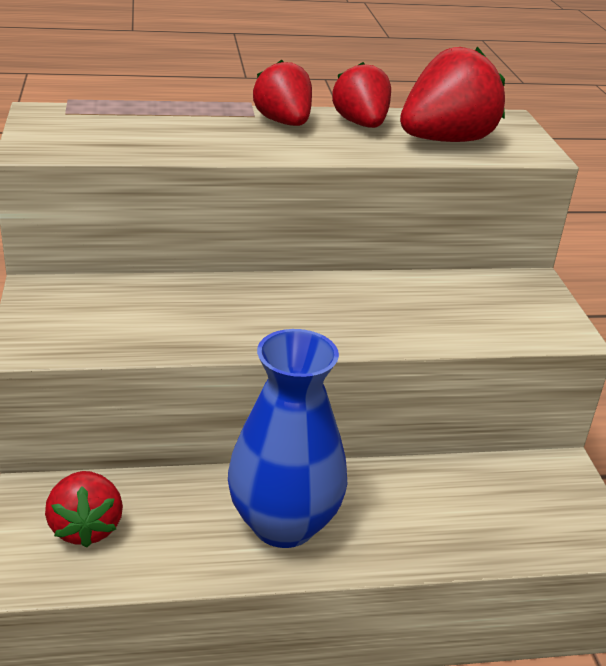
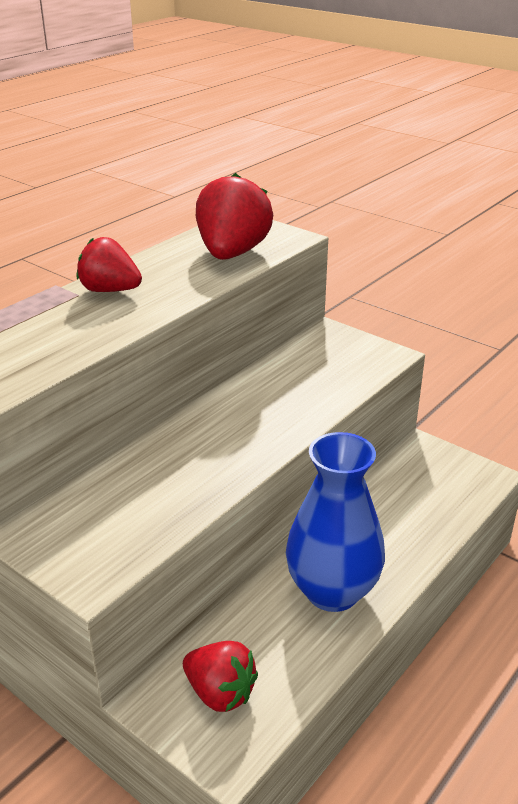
camera: 40 degrees left, 0 degrees up
red strawberry [332,62,391,128] -> none

